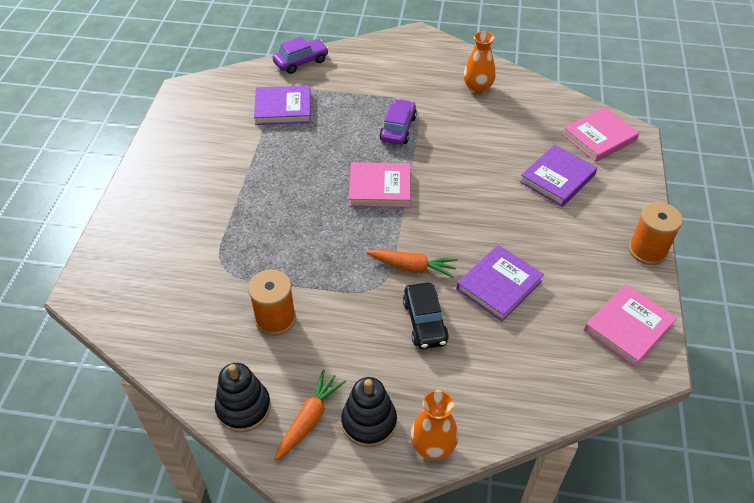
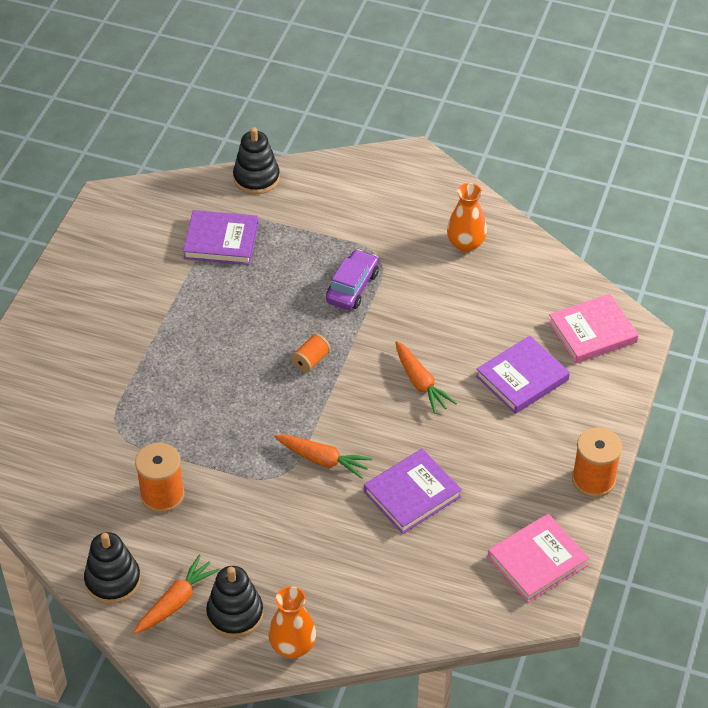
camera: 10 degrees right, 0 degrees up
purple car [272,37,329,74] -> black stacking toy [233,127,280,194]
pink book [348,162,410,207] -> orange spool [291,334,331,373]
black car [403,283,449,349] -> none
none -> orange carrot [395,341,457,414]

